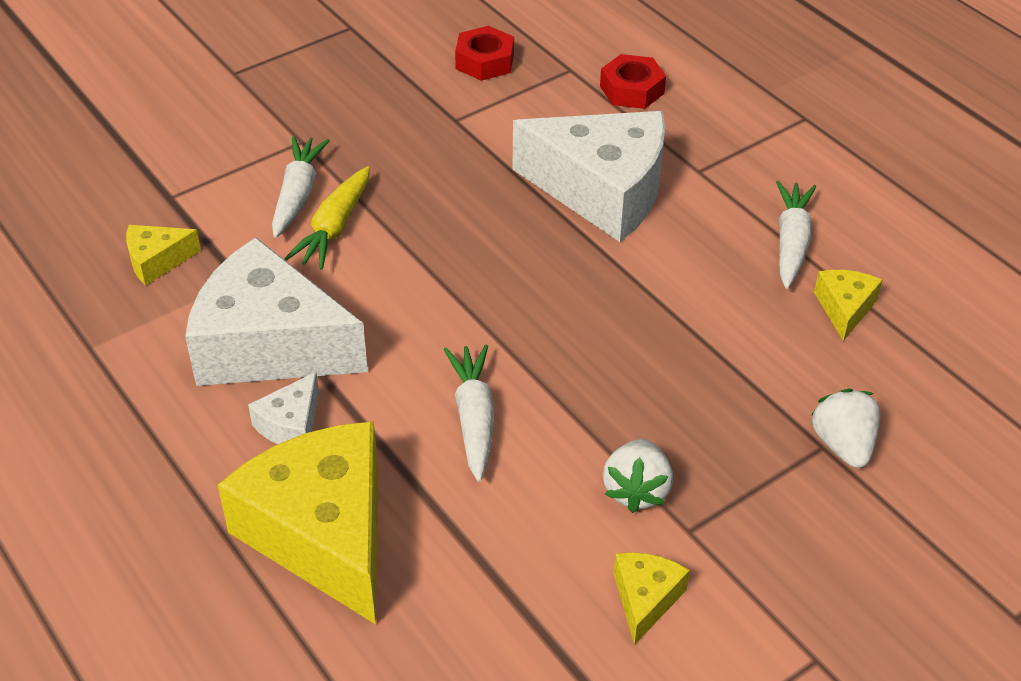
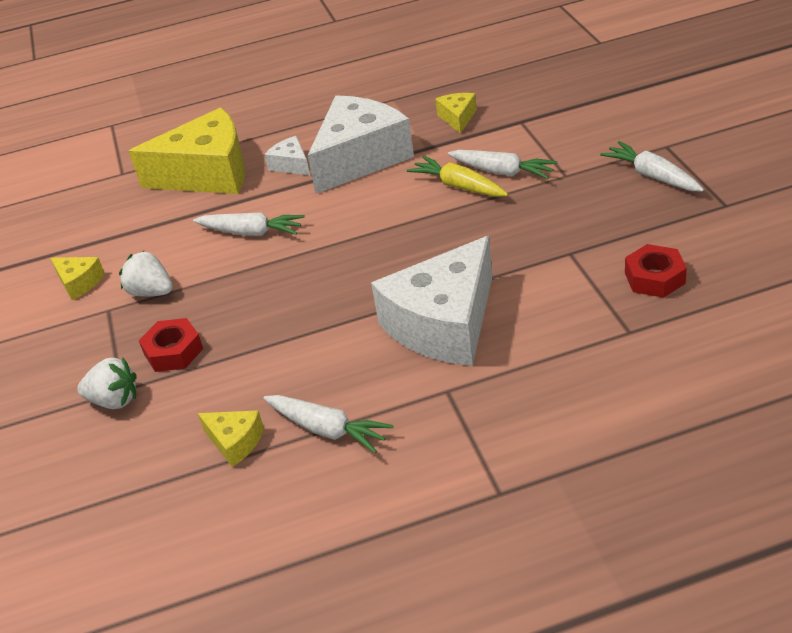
camera: 115 degrees right, 5 degrees down
red nut [600,54,666,109] -> red nut moved to [139,318,203,372]
none -> white carrot [600,141,704,192]

